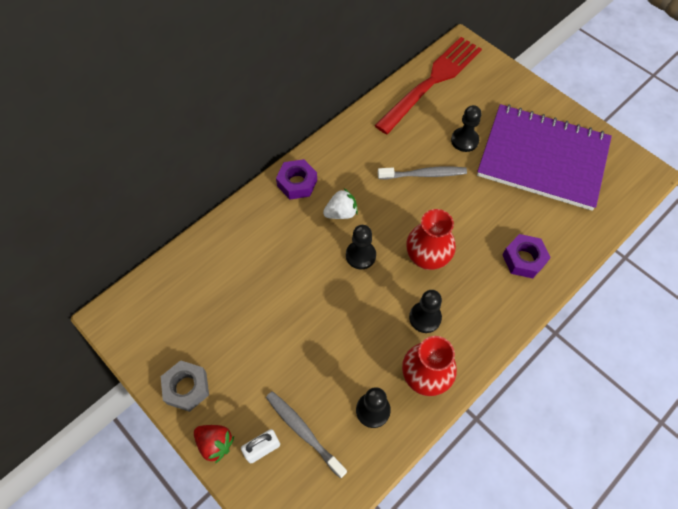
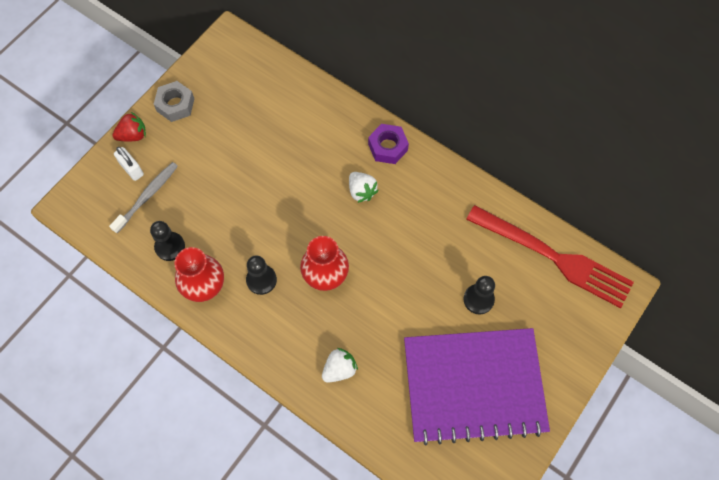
camera: 80 degrees right, 5 degrees up
red strawberry [194,425,234,464] -> red strawberry turned 135 degrees counterclockwise [112,112,146,142]
black pawn [346,225,376,270] -> none
grey toothbrush [378,167,467,179] -> none
purple notebook [477,104,612,211] -> purple notebook turned 75 degrees clockwise [404,328,550,445]
purple nut [503,234,551,278] -> white strawberry [322,348,358,383]

